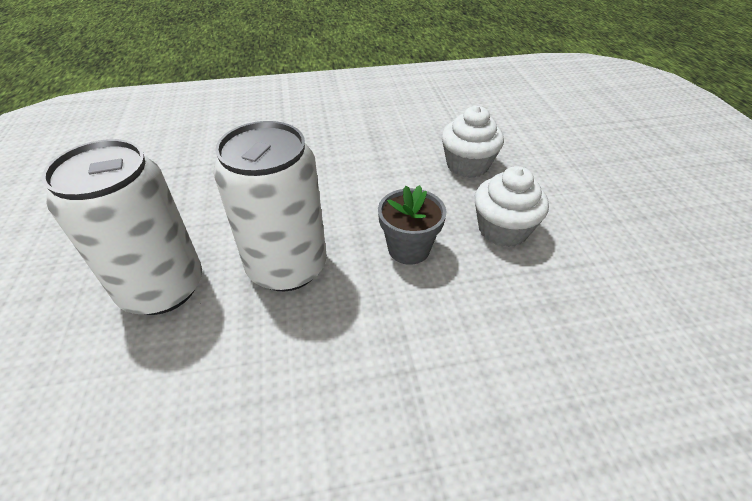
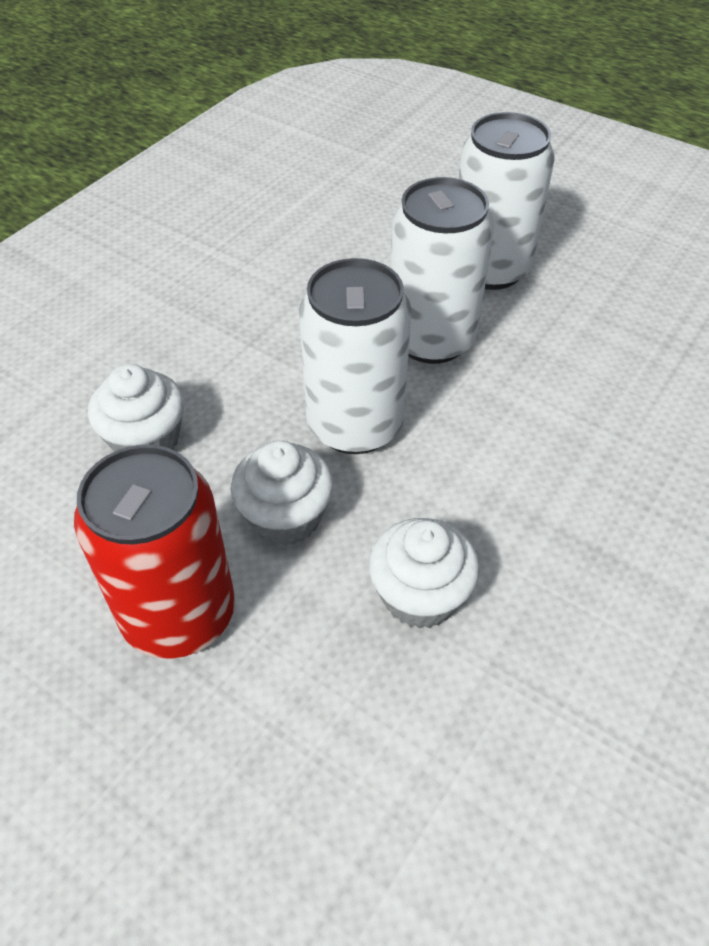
camera: 135 degrees right, 5 degrees up
grey flower pot [378,185,447,265] -> white can [299,258,412,454]
none -> red can [74,445,235,659]
none -> white cupcake [88,364,184,452]

